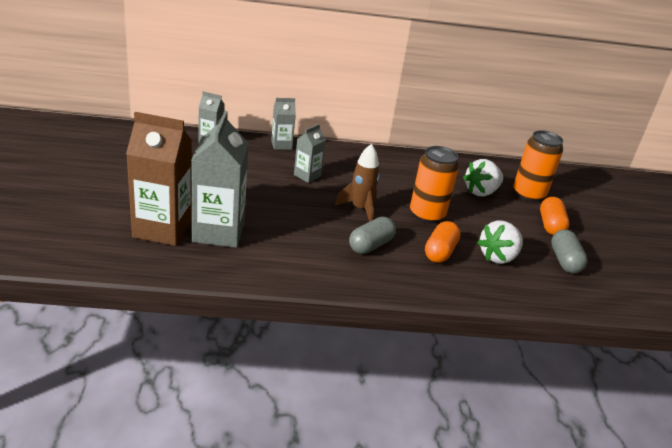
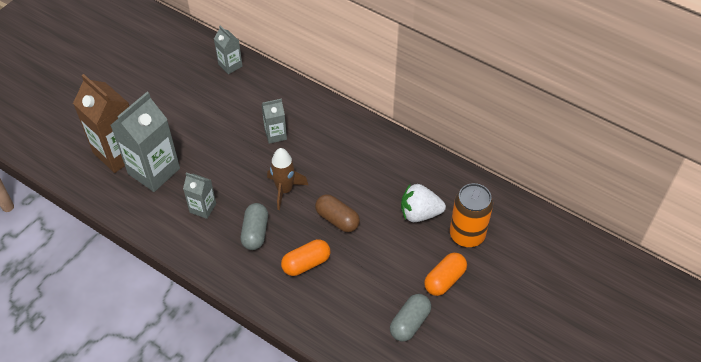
camera: 40 degrees right, 20 degrees up
grey carton [271,98,296,150] -> grey carton moved to [183,172,216,219]
grey capsule [349,217,396,254] -> grey capsule turned 75 degrees counterclockwise [241,203,268,250]
orange can [410,146,459,223] -> brown capsule [315,194,360,232]
white strawberry [477,220,523,264] -> none

